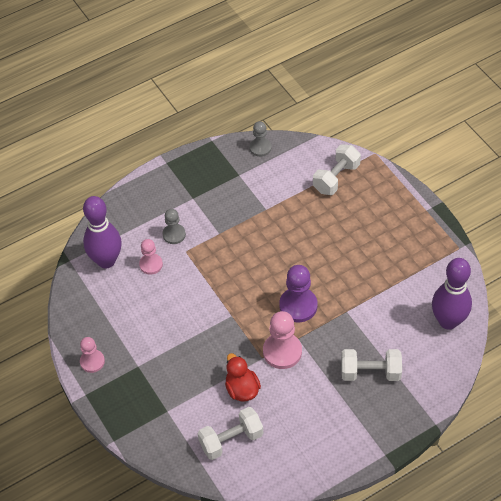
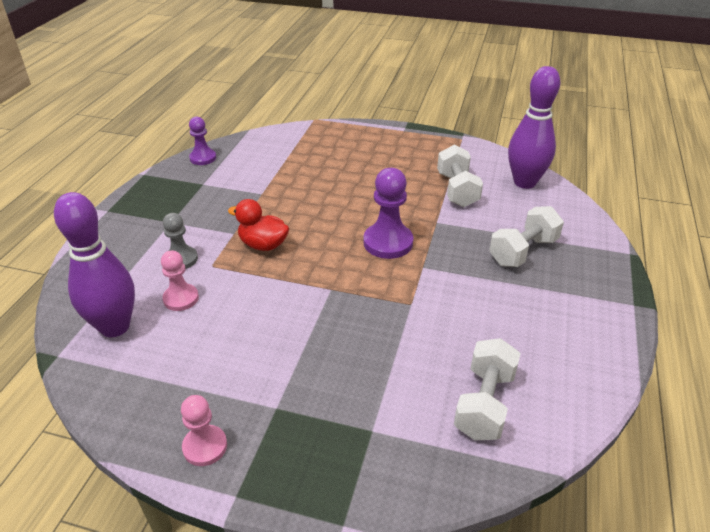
camera: 45 degrees left, 15 degrees down
red duck [225,353,261,401] -> red duck moved to [228,199,289,251]
grey pawn [250,121,271,157] -> purple pawn [189,117,216,165]
pink pawn [263,311,302,369] -> none
white dumbbell [313,144,361,195] -> white dumbbell moved to [437,144,483,207]

